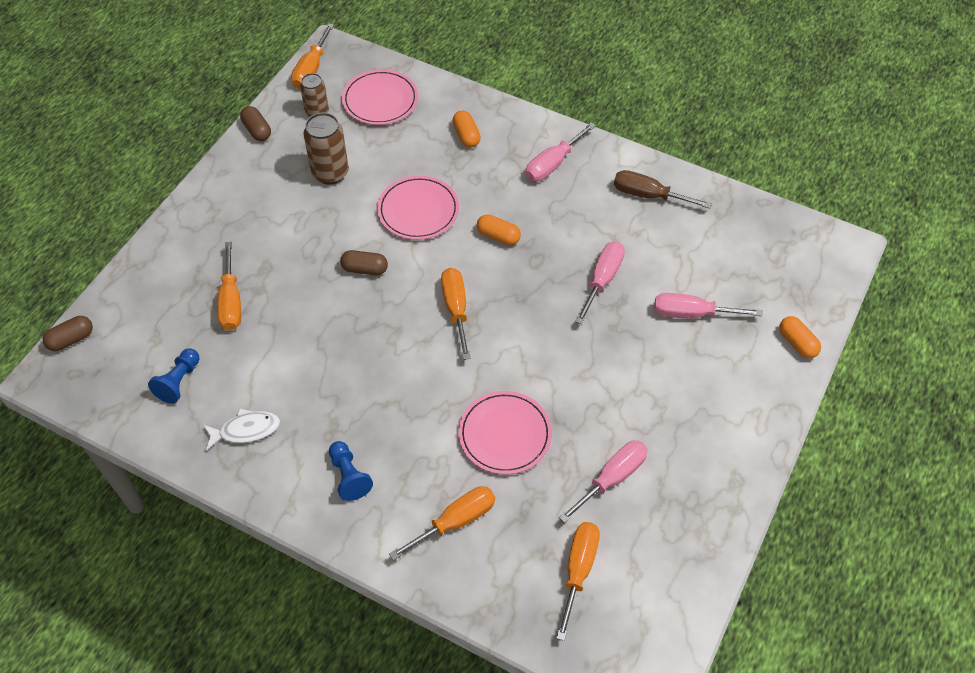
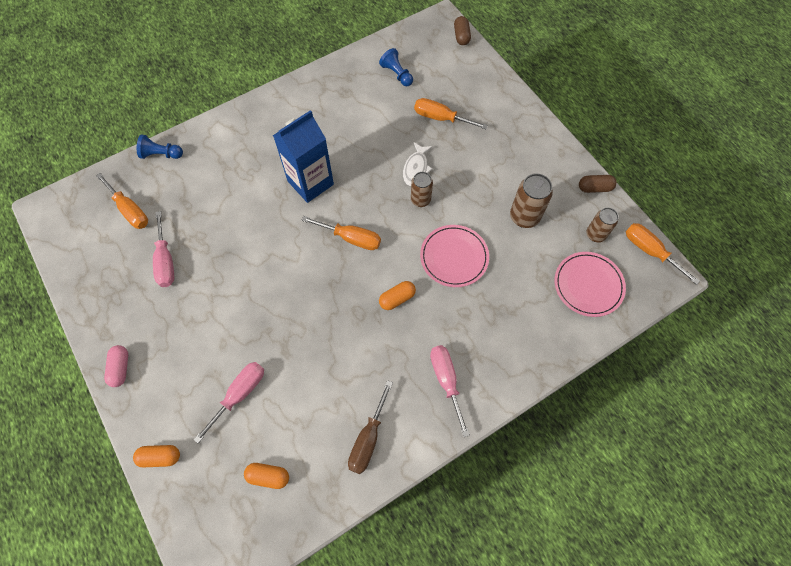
camera: 120 degrees right, 10 degrees up
white fish [203,408,280,451] -> white fish moved to [403,142,433,186]
blue pawn [329,441,373,501] -> blue pawn moved to [137,134,183,159]
brown capsule [340,250,388,275] -> brown can [411,172,433,207]
orange screwdriver [389,486,495,560] -> none
orange capsule [452,111,481,148] -> orange capsule moved to [244,463,289,489]
pink plate [458,391,552,474] -> none
pink screwdriver [575,241,625,324] -> none
brown screwdriver [614,170,712,208] -> brown screwdriver turned 150 degrees clockwise [348,380,393,474]
none -> pink capsule [104,345,128,387]
none -> blue carton [273,110,334,203]

